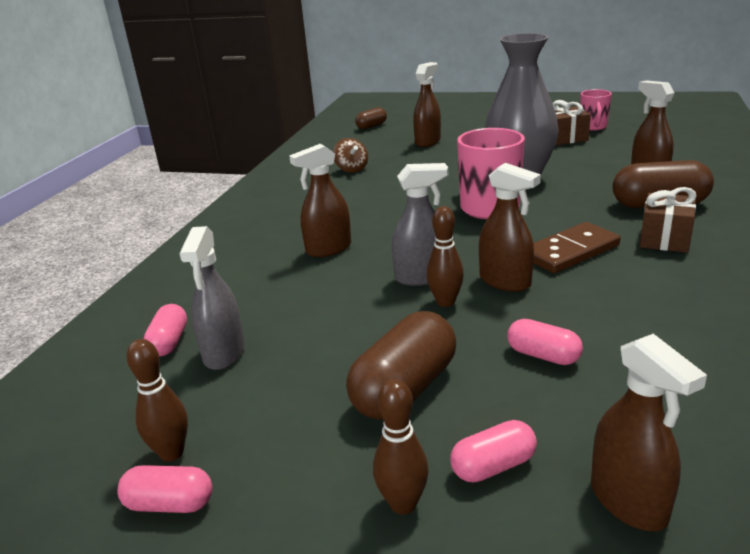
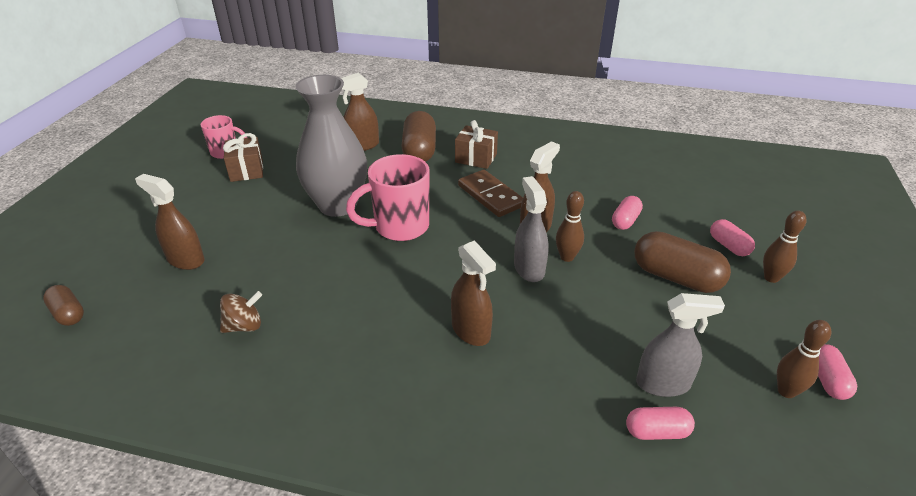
camera: 95 degrees left, 10 degrees up
brown spray bottle [591,334,707,531] -> none

